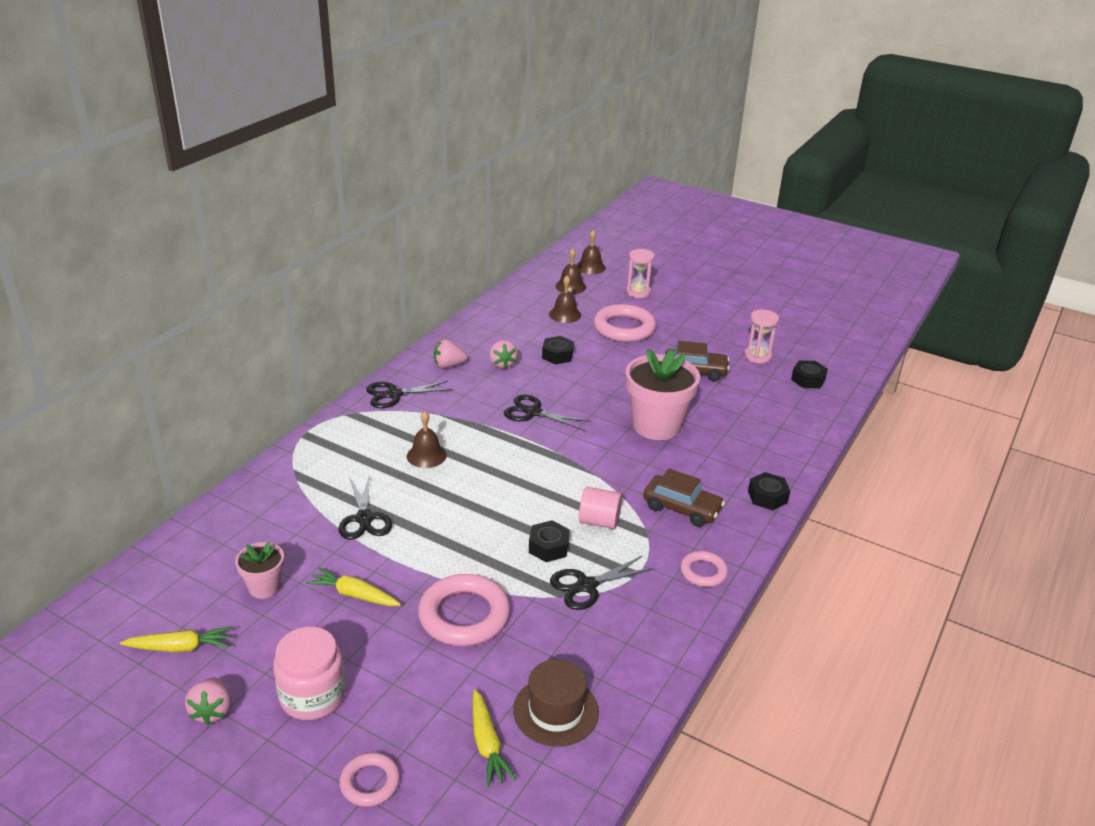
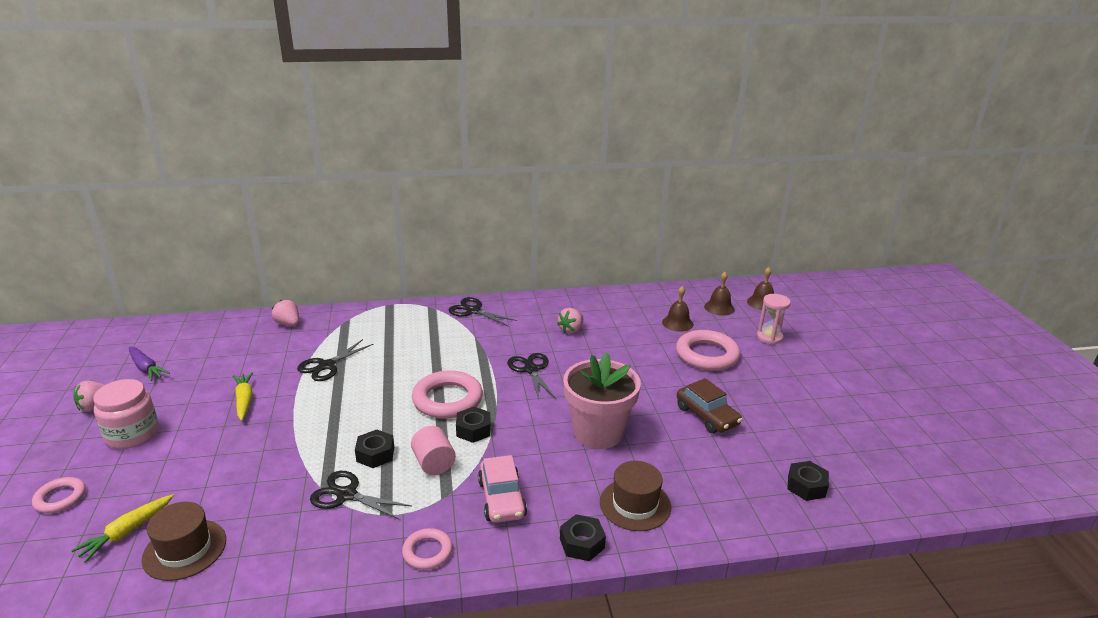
camera: 50 degrees right, 5 degrees down
yellow carrot [120,627,232,652] -> purple carrot [129,347,170,381]
pink flower pot [235,542,284,599] -> none
brown bell [407,411,447,468] -> none
pink ring [418,574,510,646] -> pink ring moved to [412,370,483,419]
pink strawberry [434,339,467,368] -> pink strawberry moved to [272,300,299,326]
black nut [542,336,574,365] -> black nut moved to [456,407,491,443]
brown car [643,468,725,527] -> pink car [478,455,527,523]
pink hourglass [744,309,779,363] -> none
none -> brown hat [600,461,671,531]

